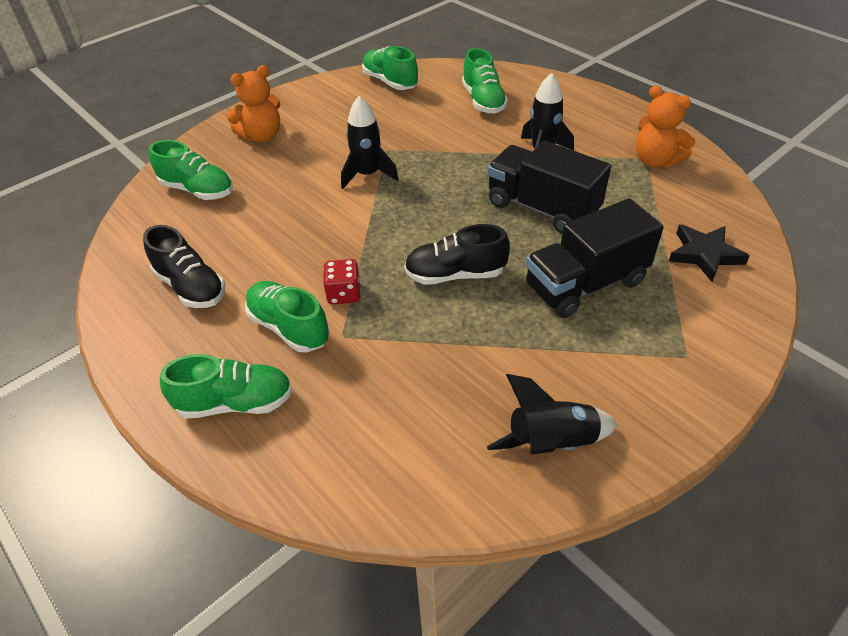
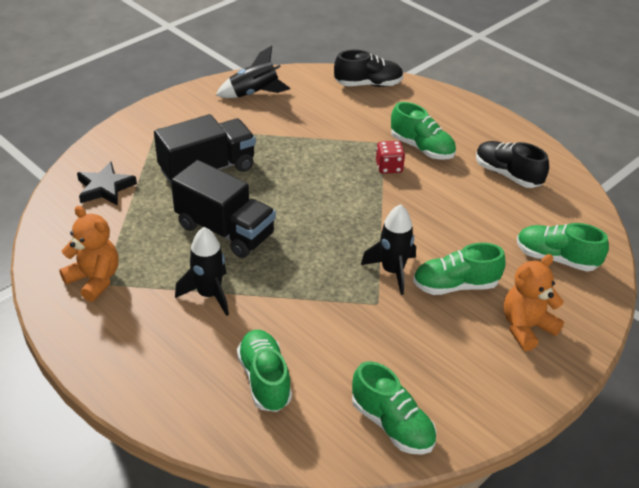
camera: 175 degrees right, 5 degrees down
green shoe [160,354,293,419] -> green shoe moved to [413,243,506,295]
black shoe [404,224,510,285] -> black shoe moved to [334,50,404,87]

